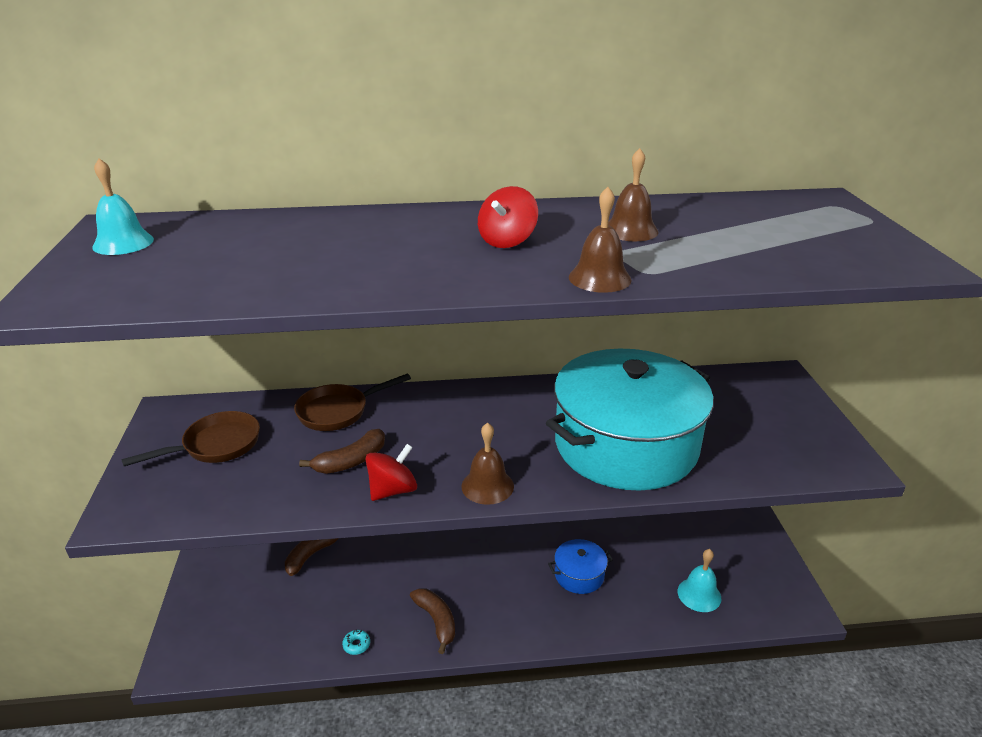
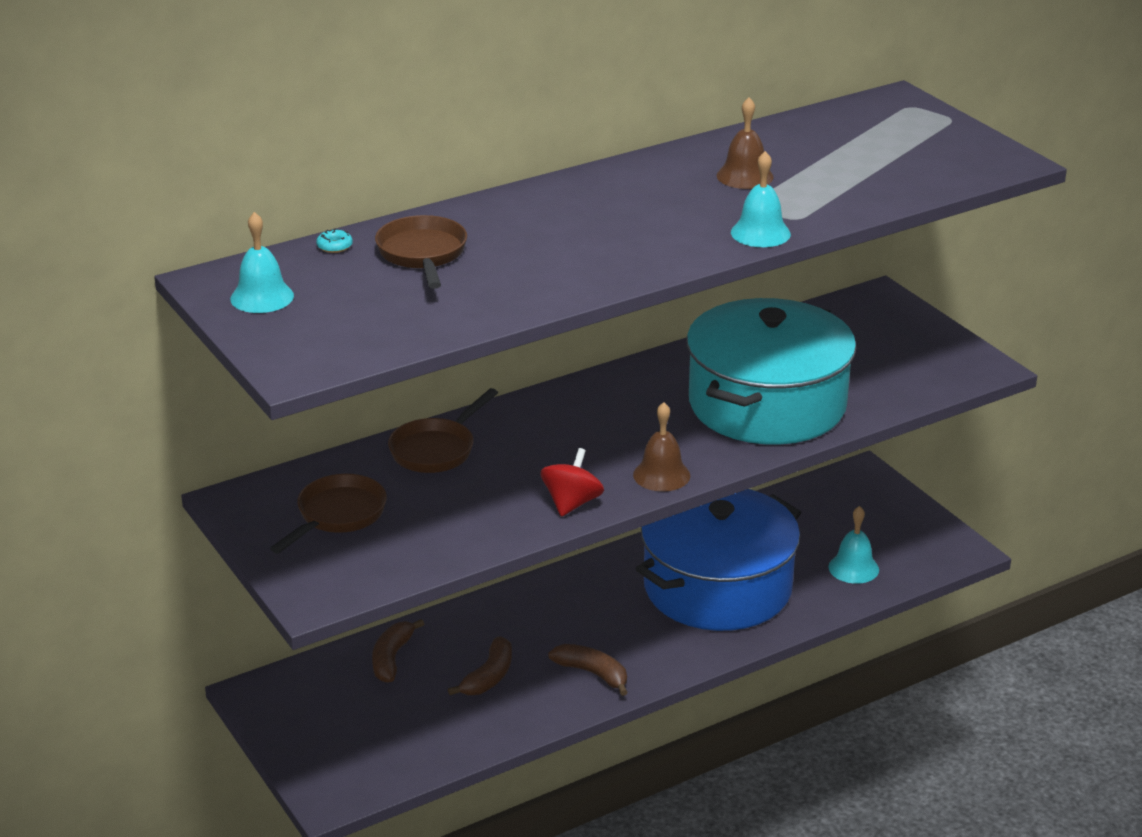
camera: 25 degrees left, 0 degrees up
brown banana [299,429,385,474] -> brown banana moved to [448,636,512,695]
turquoise donut [342,629,370,655] -> turquoise donut moved to [316,229,353,253]
red spinning top [478,186,538,248] -> none
blue pot [548,539,613,594] -> blue pot [636,489,801,631], size x2.44
brown bell [569,187,632,293] -> turquoise bell [731,151,791,247]
none -> brown pan [375,215,467,289]

